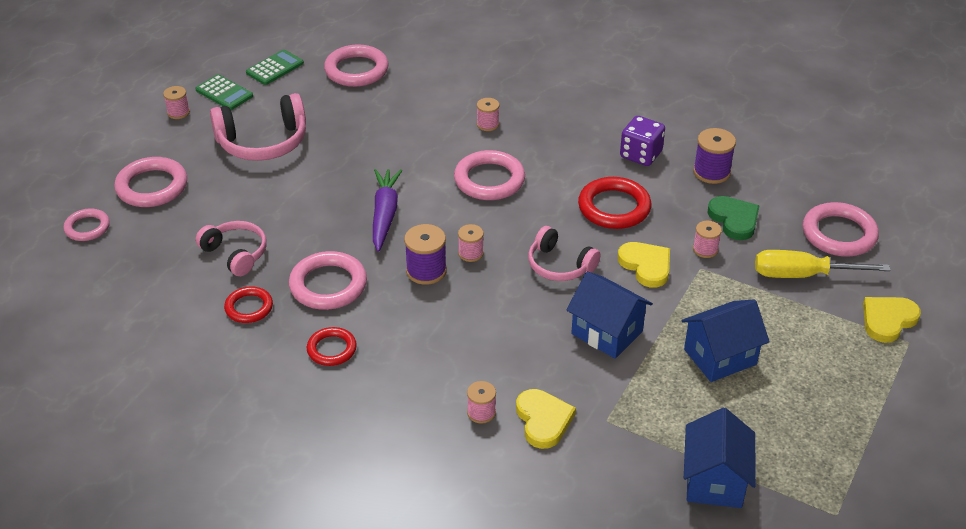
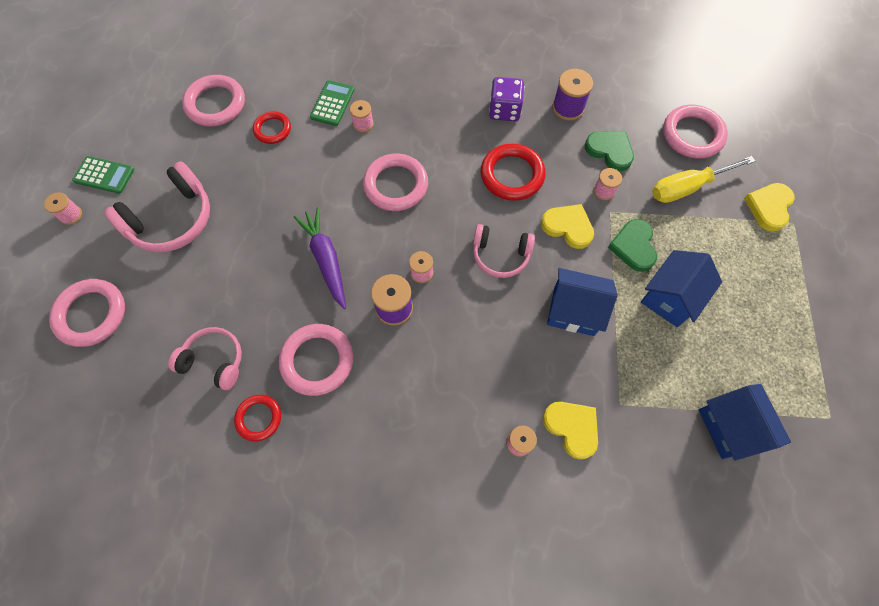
camera: 25 degrees left, 25 degrees up
pink ring [63,208,110,241] -> none
green calculator [246,49,304,85] -> green calculator moved to [310,80,354,126]
red ring [307,327,357,366] -> red ring moved to [253,111,291,144]
none -> green heart [608,219,657,272]

